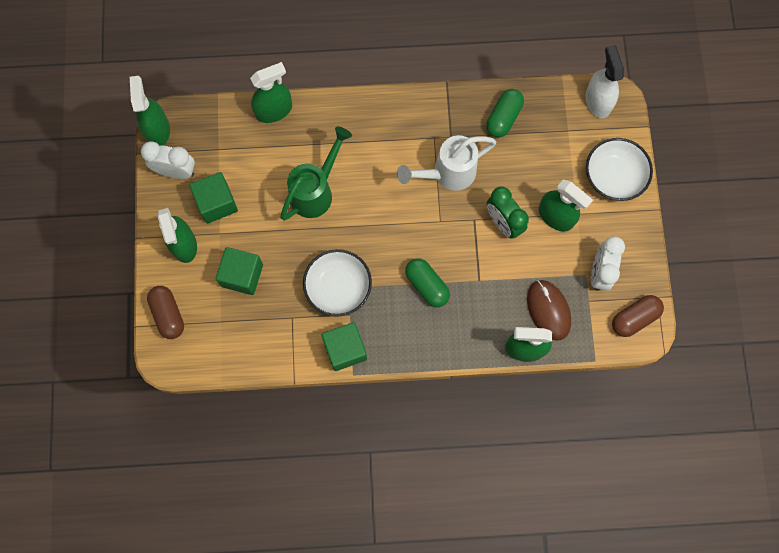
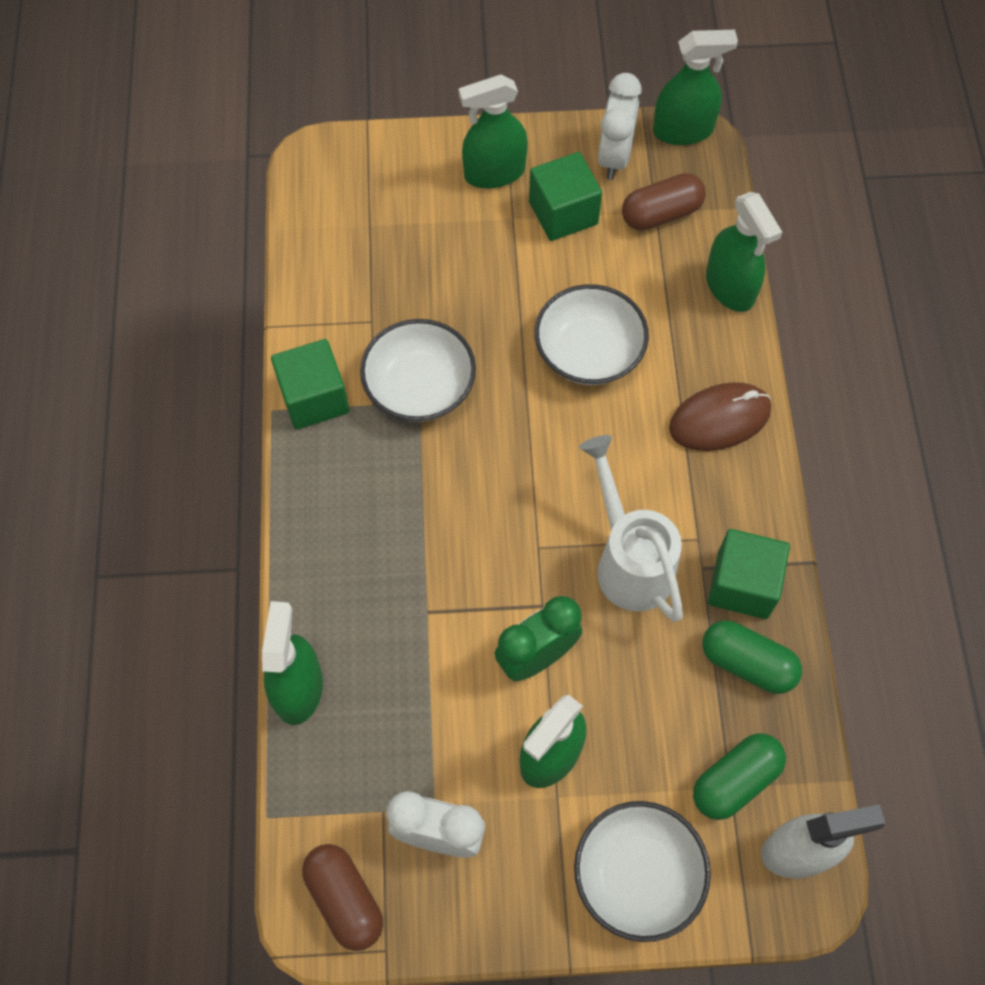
camera: 90 degrees right, 10 degrees down
brown capsule [147,286,184,339] -> brown capsule moved to [622,173,706,231]
green cube [216,247,263,295] -> green cube moved to [708,529,790,619]
green watering can [280,126,352,221] -> white bowl [535,284,649,385]
green capsule [405,258,450,307] -> green capsule moved to [693,733,786,820]
brown mouse [527,280,571,341] -> brown mouse moved to [669,382,771,451]

